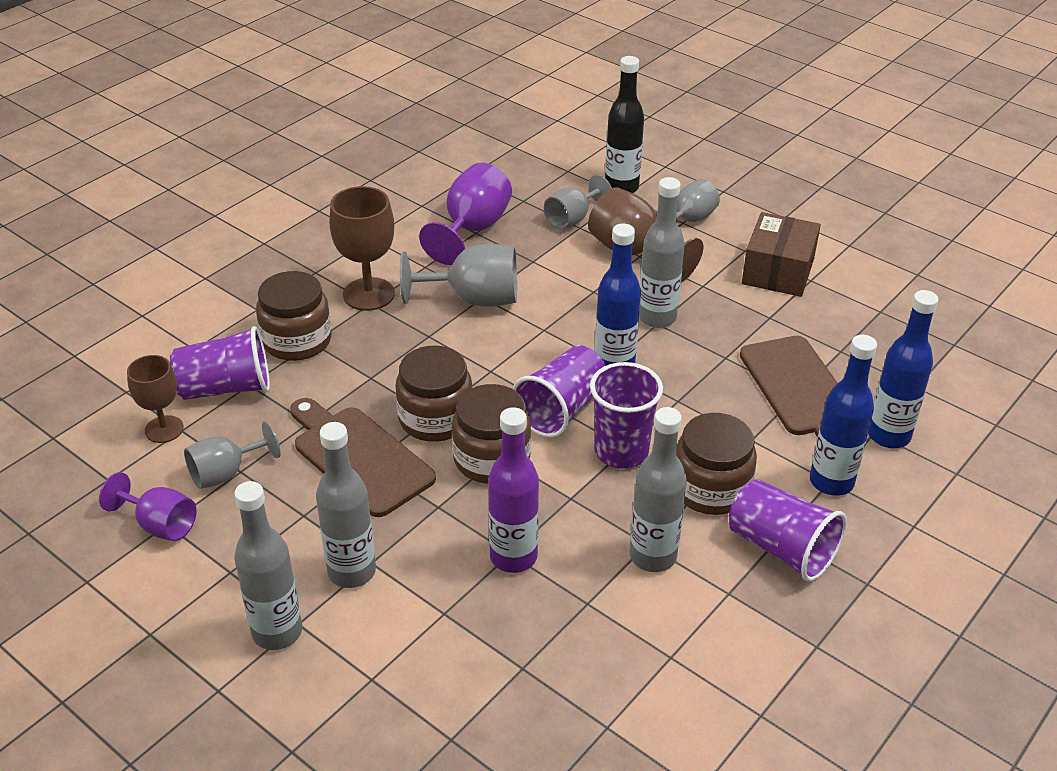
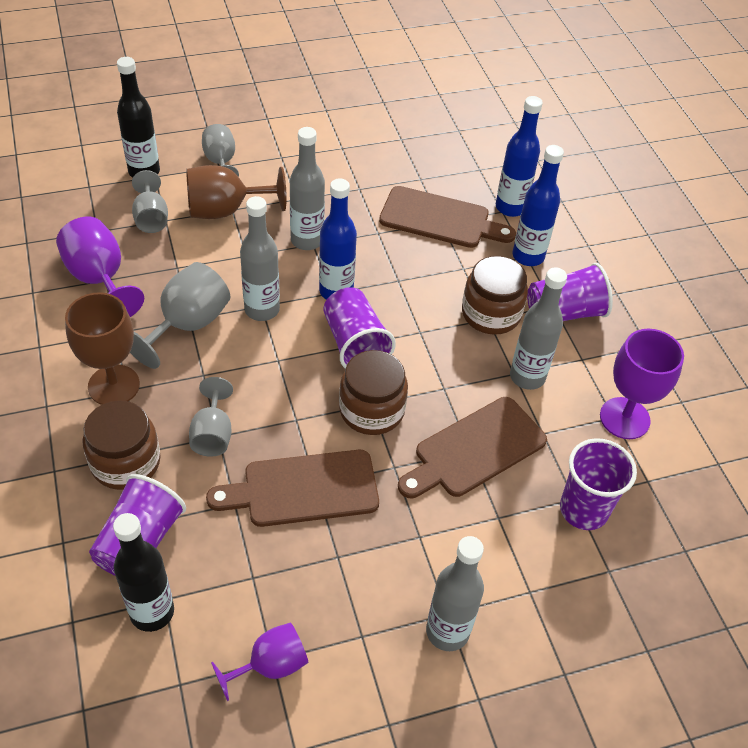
camera: 60 degrees left, 10 degrees up
brown goblet [127,355,184,443] -> black bottle [113,513,174,632]
grey goblet [184,421,281,489] -> grey goblet moved to [189,377,233,457]
grey bottle [316,422,376,588] -> grey bottle moved to [240,196,280,321]
brown jar [395,346,472,442] -> none
purple bottle [488,407,539,573] -> brown cutting board [398,397,547,498]
purple cup [590,362,663,469] -> purple cup moved to [560,438,637,530]
brown box [742,212,821,297] -> none
none -> purple goblet [600,329,684,439]

